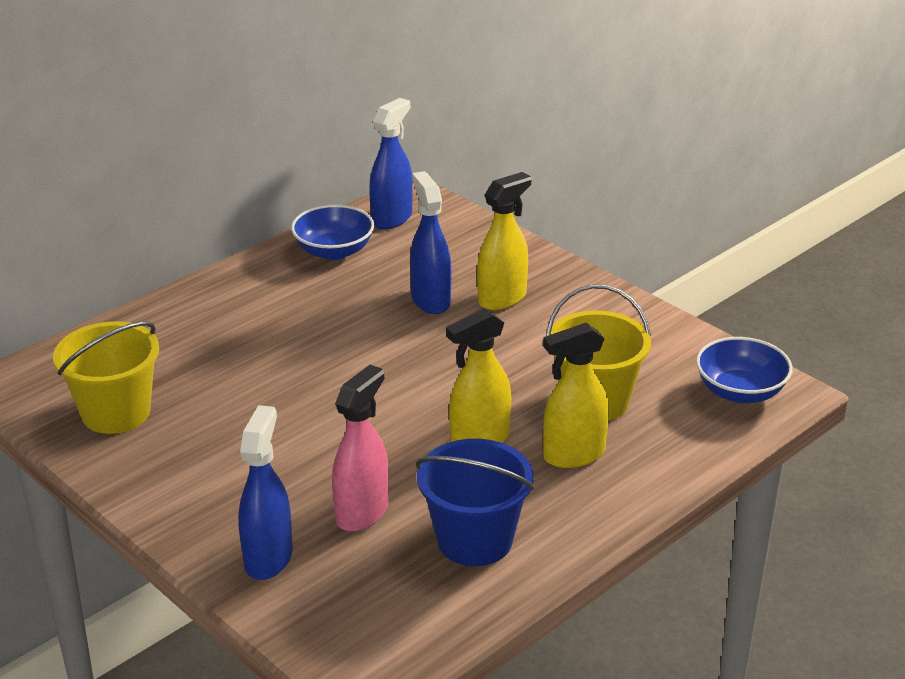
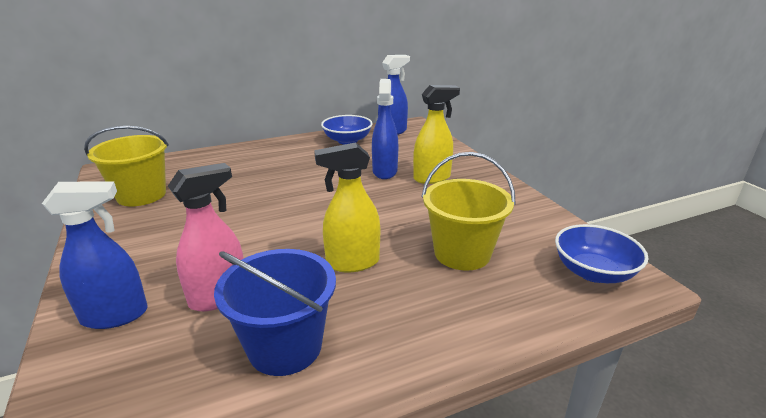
camera: 20 degrees right, 5 degrees down
blue spray bottle [238,405,293,580] -> blue spray bottle turned 45 degrees clockwise [42,181,148,329]
yellow spray bottle [543,323,609,468] -> none

